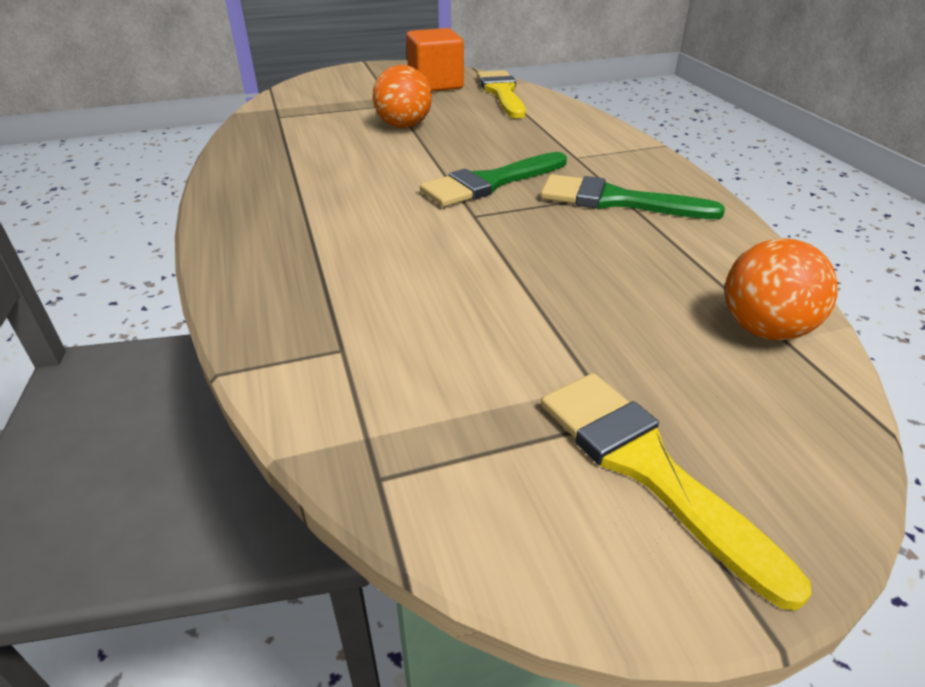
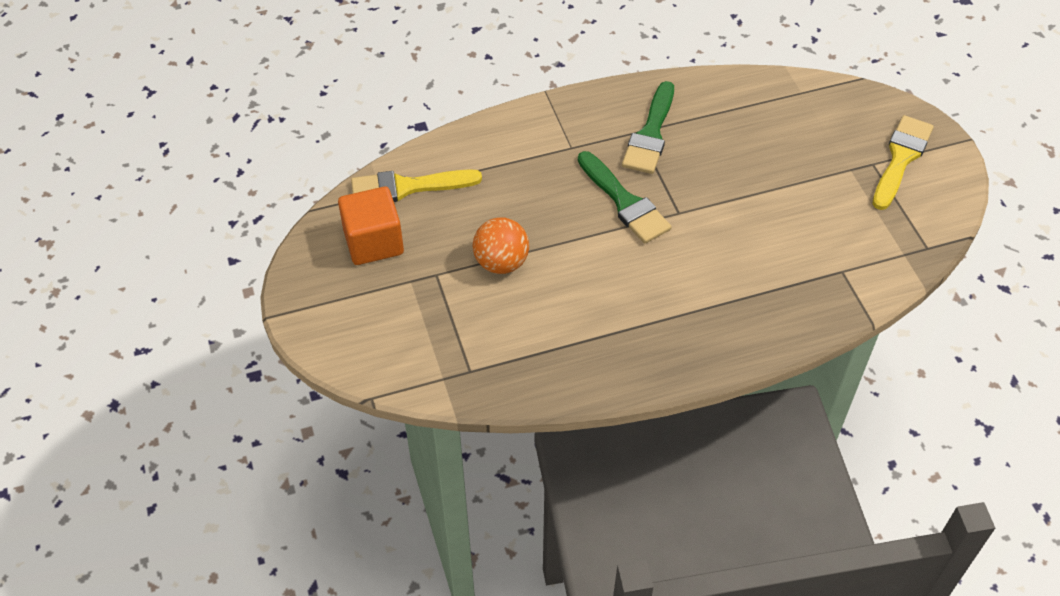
camera: 90 degrees left, 15 degrees up
yellow brush [541,373,812,610] -> yellow brush turned 150 degrees clockwise [873,115,934,210]
orange ball [725,238,838,341] -> none

